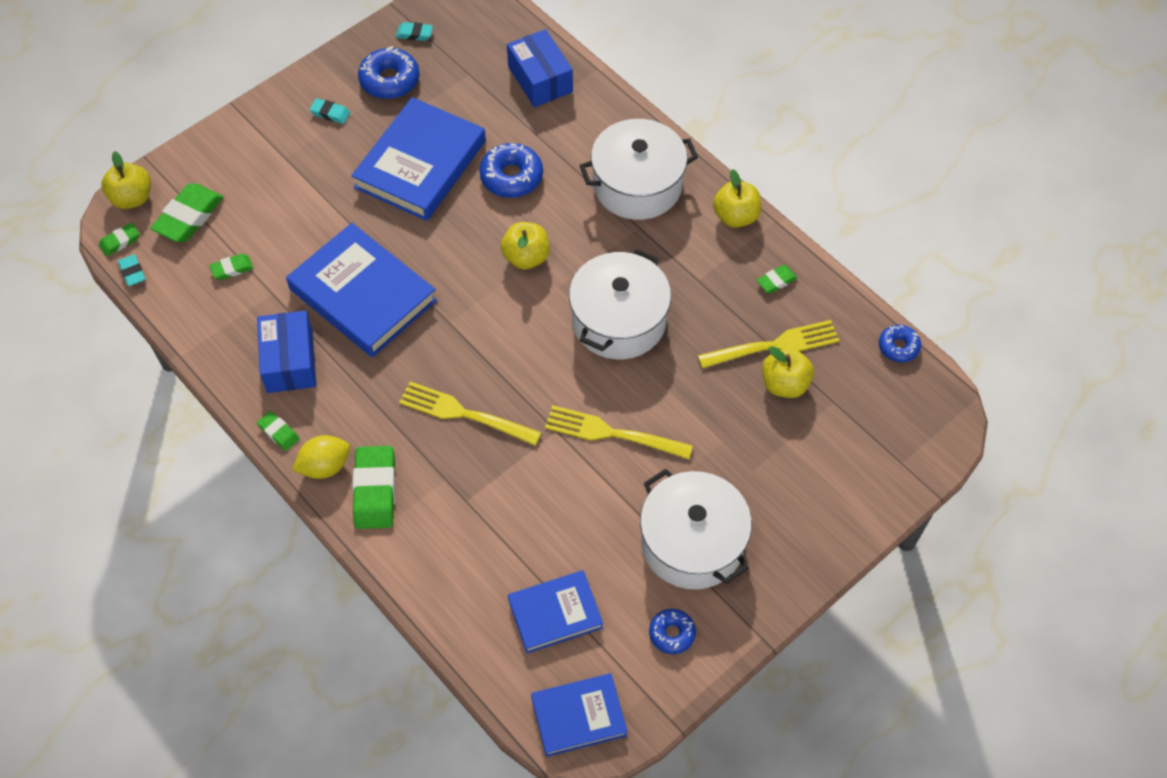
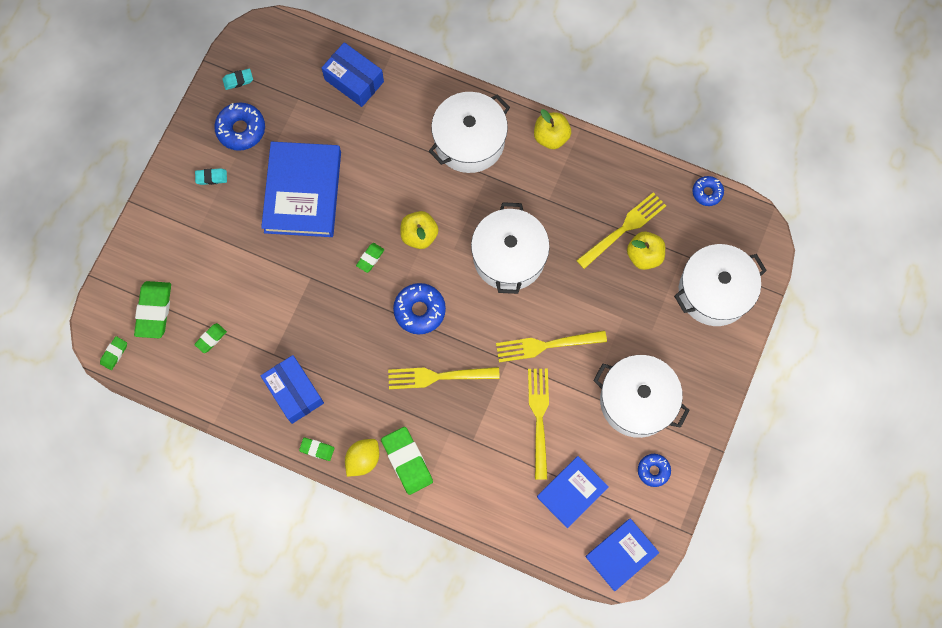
camera: 25 degrees left, 15 degrees up
yellow apple [101,151,151,209] -> none
turquoise eraser [118,254,146,286] -> none
blue book [286,223,437,357] -> none
blue donut [479,143,543,198] -> blue donut moved to [393,283,446,334]
green eraser [757,265,797,293] -> green eraser moved to [356,243,384,273]
none -> yellow fork [528,369,549,480]
none -> white pot [674,244,767,326]

